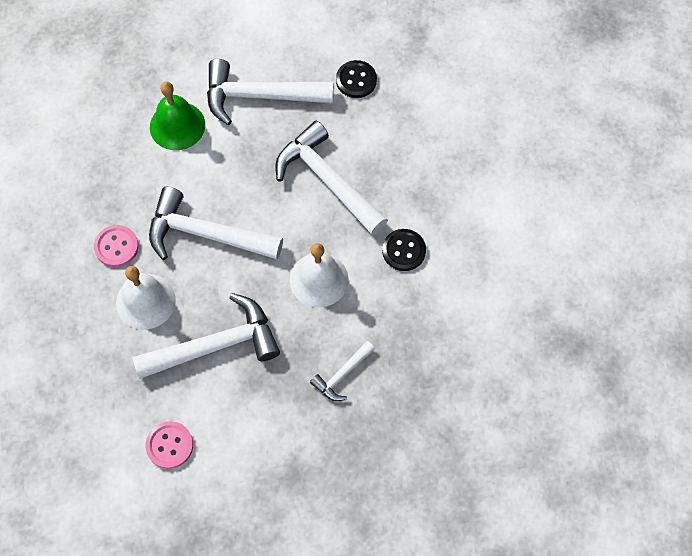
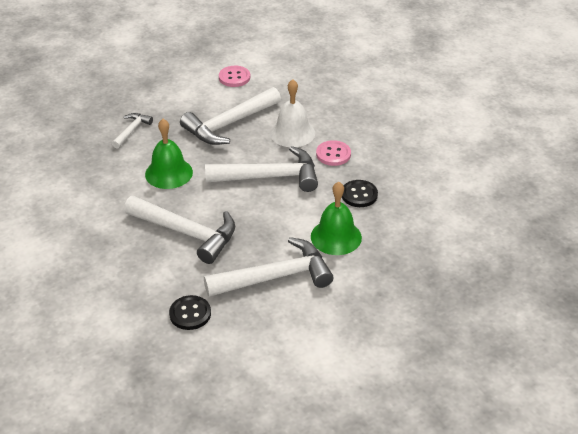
camera: 160 degrees right, 25 degrees down
white bell [290,243,349,307] -> green bell [145,119,193,189]
black button [382,229,426,271] -> black button moved to [342,180,378,207]

